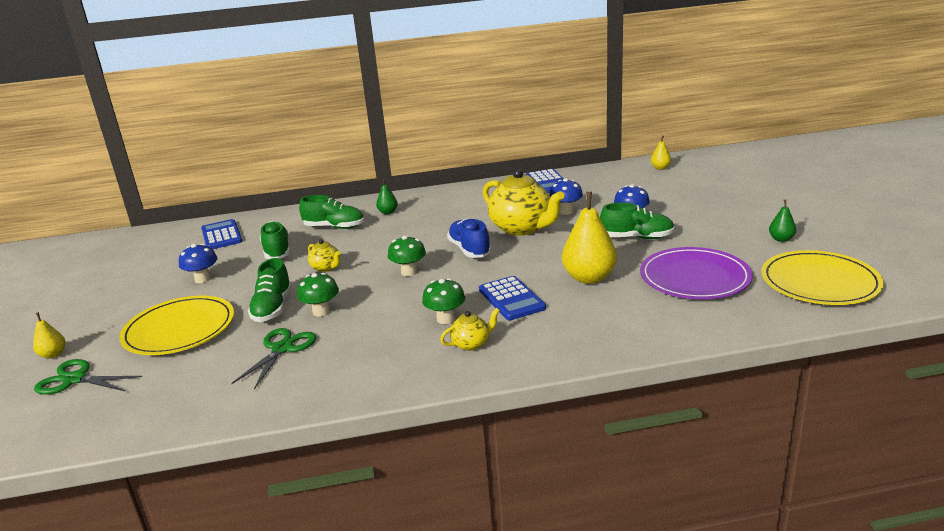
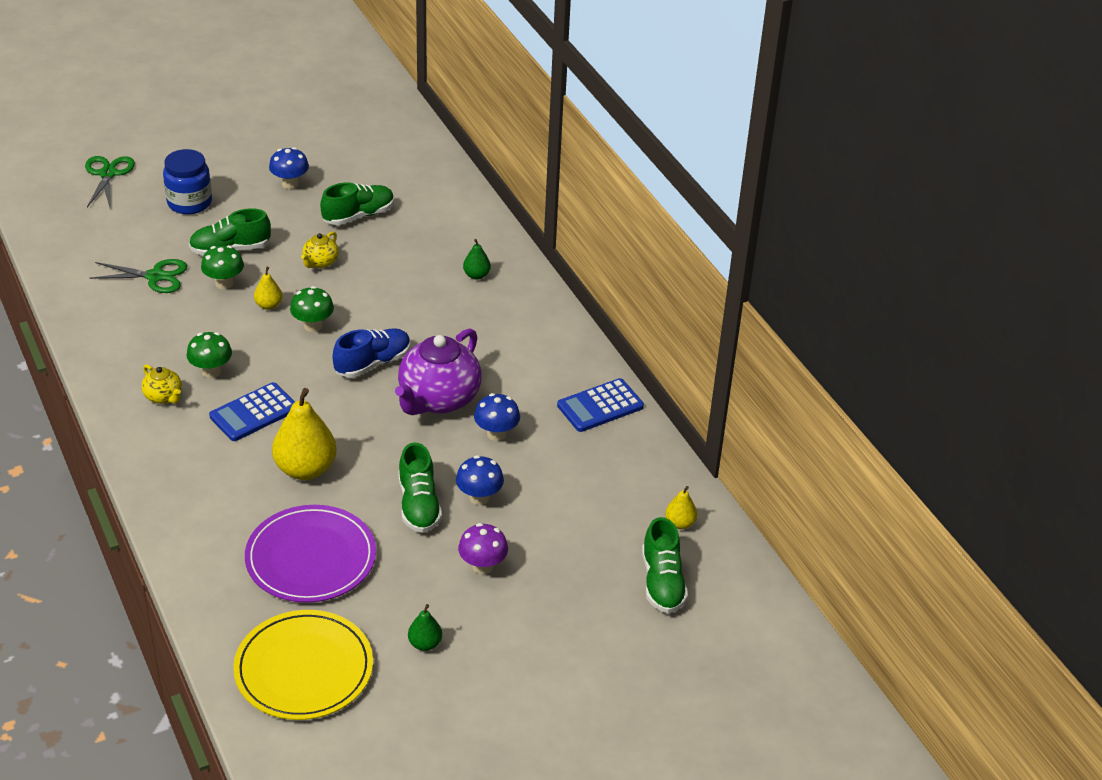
camera: 70 degrees right, 15 degrees up
yellow pear [33,312,66,359] -> yellow pear moved to [254,267,283,310]
yellow plate [119,295,234,355] -> blue jar [163,149,212,214]
blue calculator [201,219,242,249] -> none
green shoe [299,195,364,229] -> green shoe moved to [642,517,688,613]
yellow teapot [483,169,564,236] -> purple teapot [395,328,482,415]
none -> purple mushroom [458,523,508,574]

